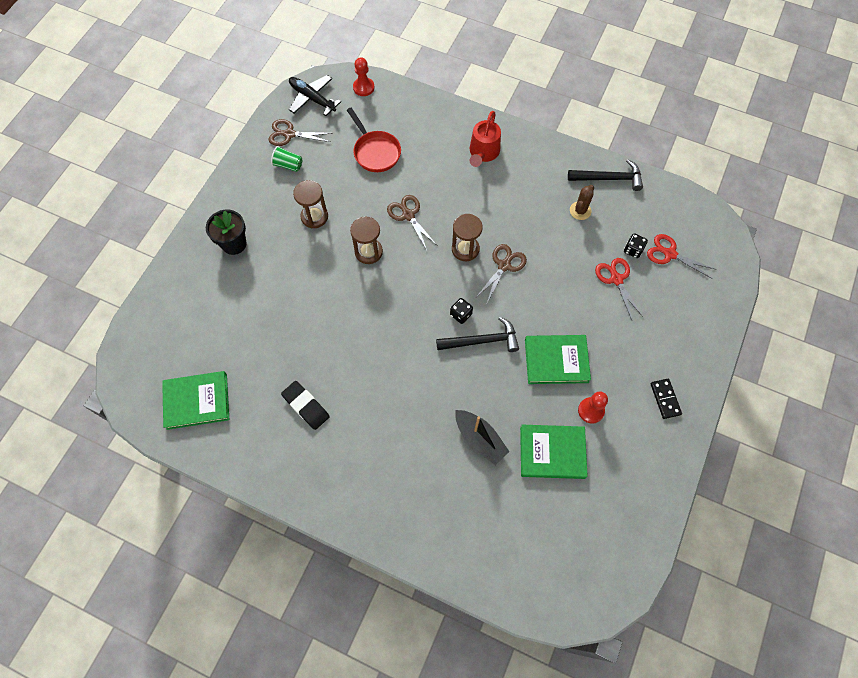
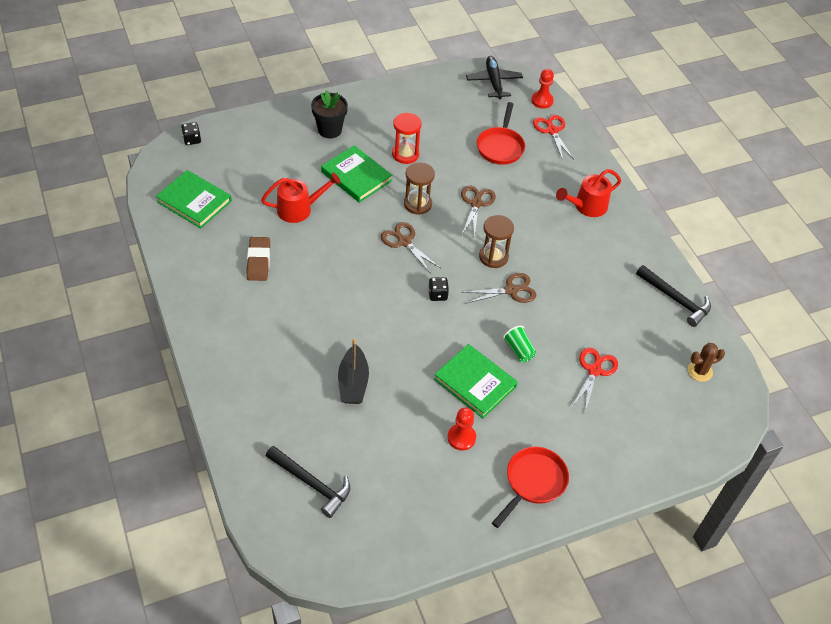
camera: 40 degrees right, 15 degrees down
brown scissors [268,119,333,146] -> brown scissors moved to [381,222,440,274]
green cup [271,146,302,172] -> green cup moved to [503,326,536,362]
black eraser [281,381,330,430] -> brown eraser [247,237,270,281]
brown hourglass [293,180,328,228] -> red hourglass [392,113,422,164]
black hammer [436,317,519,352] -> black hammer moved to [266,446,350,518]
green book [520,425,588,479] -> green book moved to [321,145,392,203]
brown cactus [570,185,594,220] -> brown cactus moved to [688,343,725,382]
black dice [624,233,648,258] -> black dice moved to [181,122,201,145]
red scissors [647,234,717,279] -> red scissors moved to [533,115,574,160]
black domino [651,379,682,419] -> red pan [492,447,569,528]
none -> red watering can [261,173,341,223]

